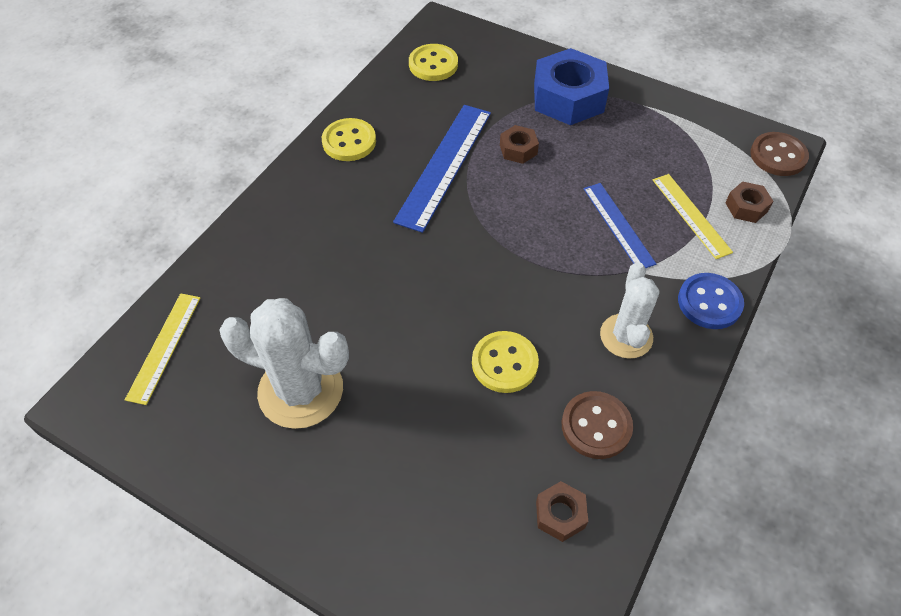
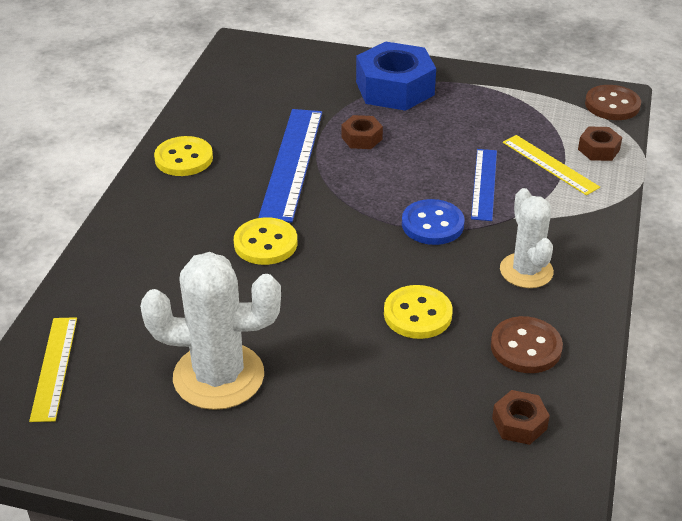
camera: 15 degrees left, 15 degrees down
yellow button [409,44,458,81] -> yellow button moved to [234,217,297,265]
blue ruler [583,183,656,268] -> blue ruler turned 45 degrees clockwise [471,149,497,221]
blue button [678,273,744,329] -> blue button moved to [402,199,465,245]

